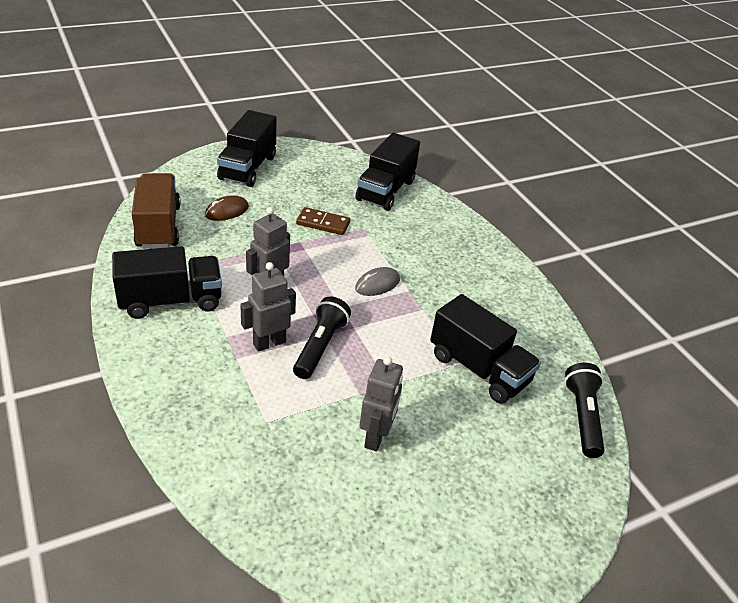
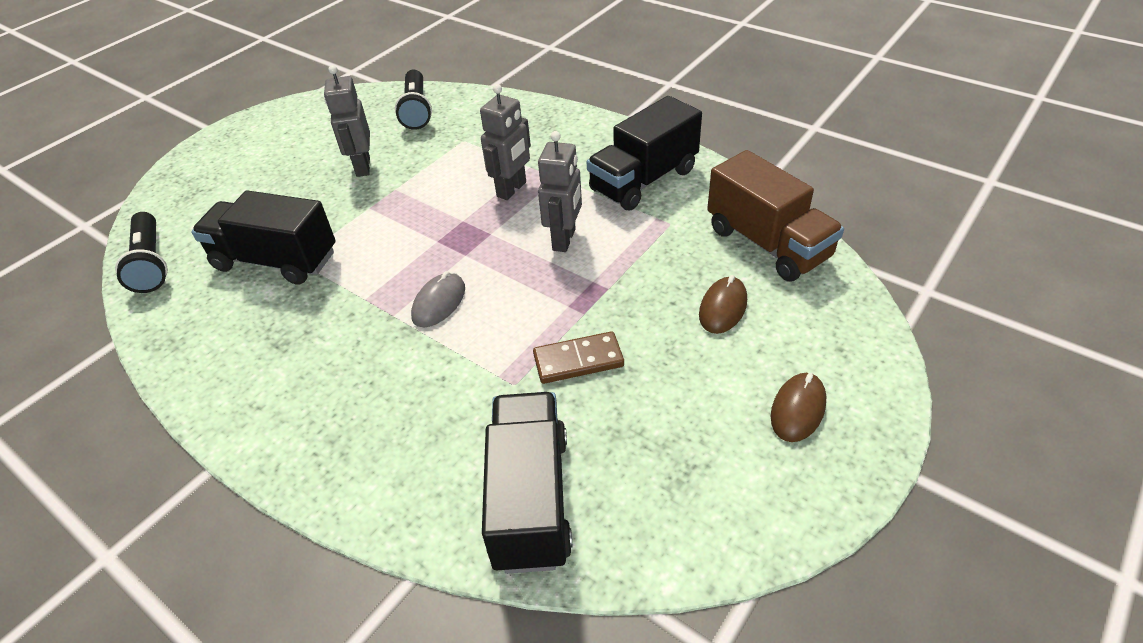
camera: 160 degrees right, 5 degrees up
black truck [217,110,276,187] -> brown mouse [771,373,826,442]
black flashlight [293,297,351,379] -> black flashlight moved to [395,70,432,130]

